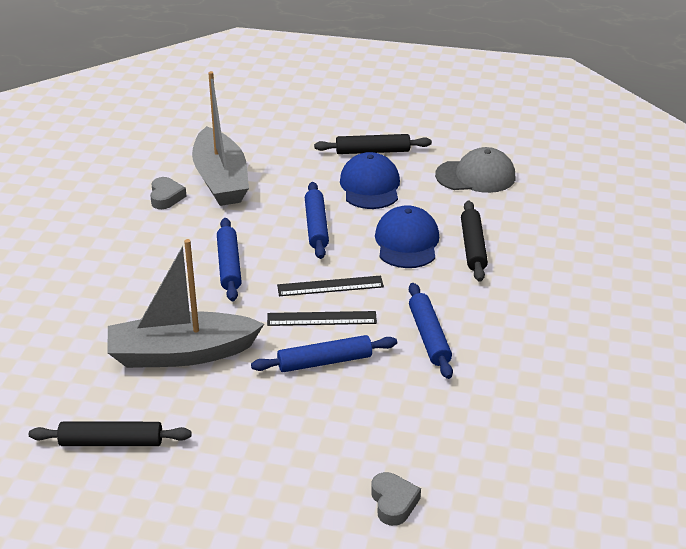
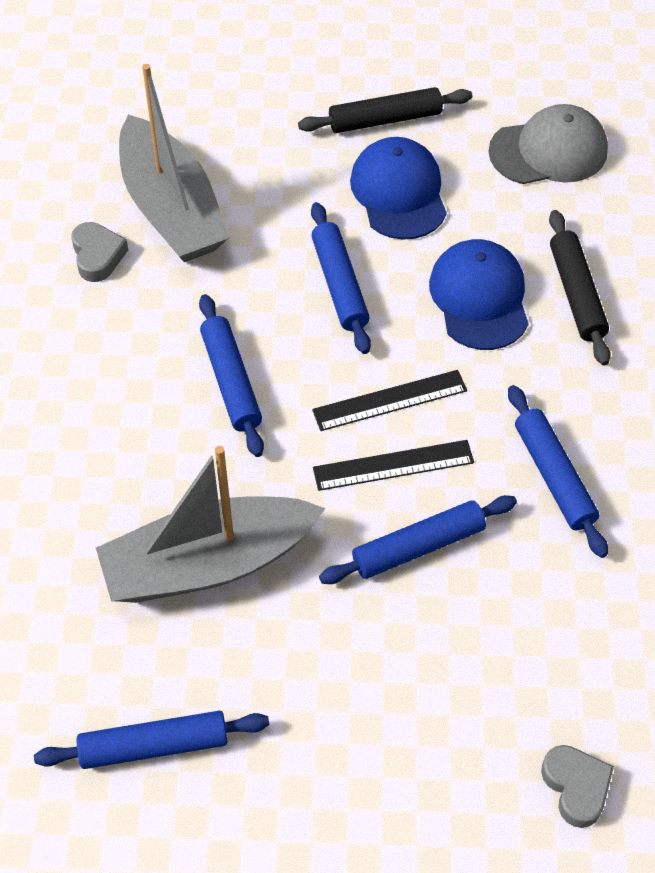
camera: 10 degrees left, 20 degrees up
black rolling pin [29,422,191,446] -> blue rolling pin [34,711,269,769]

